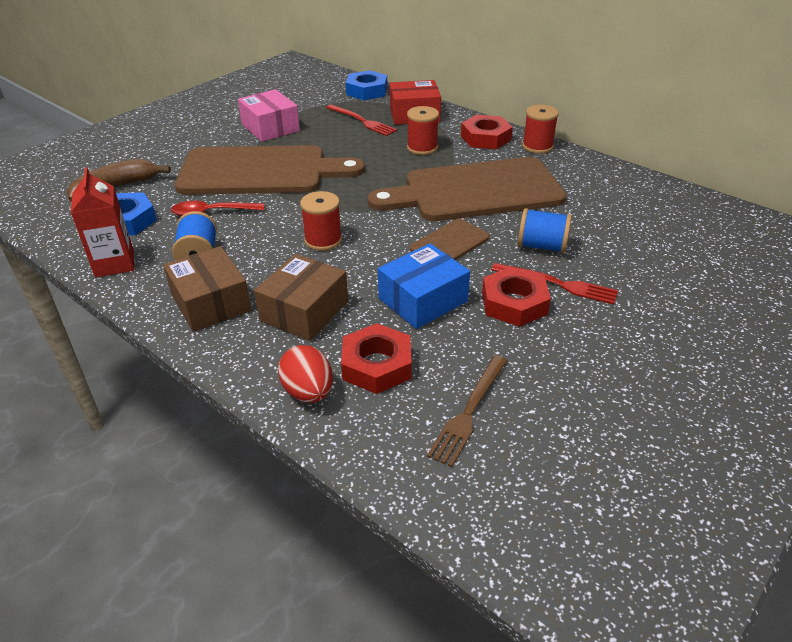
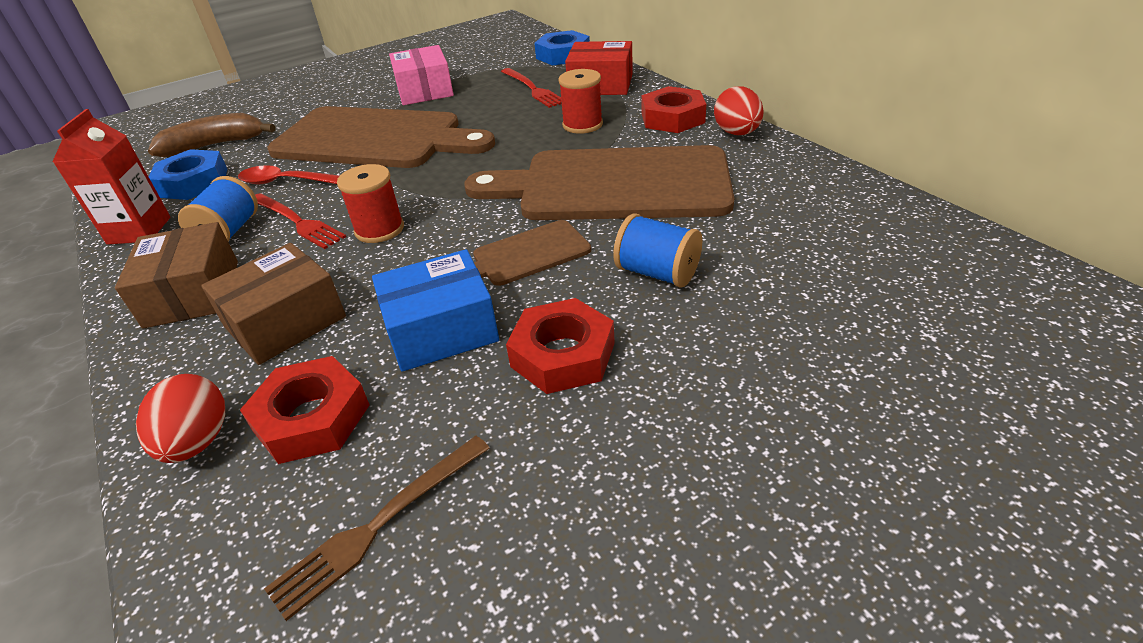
camera: 20 degrees right, 0 degrees up
red fork [491,263,618,304] -> red fork moved to [255,193,346,249]
red spool [522,105,559,154] -> red egg [714,86,764,135]

